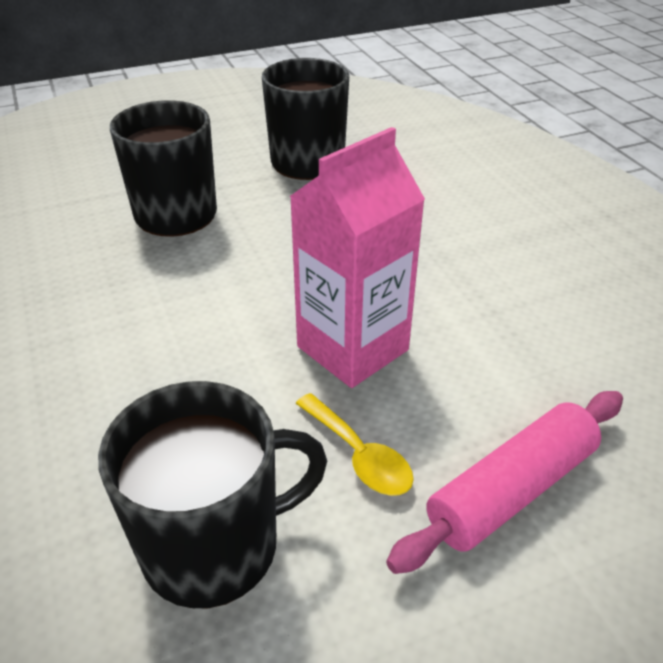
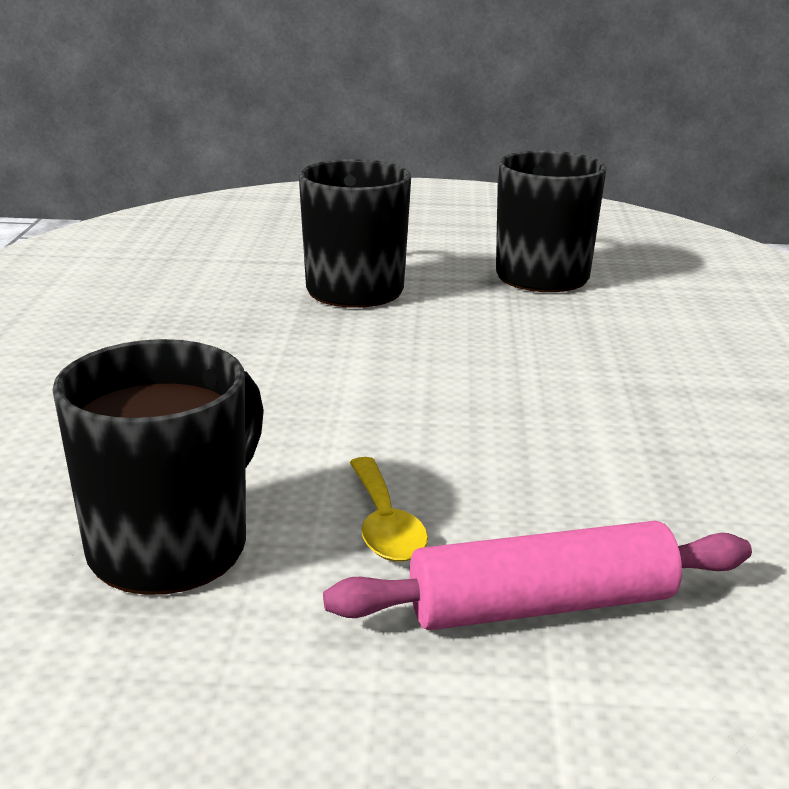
camera: 25 degrees right, 15 degrees down
black mug [98,381,327,609] -> black mug turned 60 degrees counterclockwise [52,339,264,595]
pink carton [290,127,425,388] -> none

